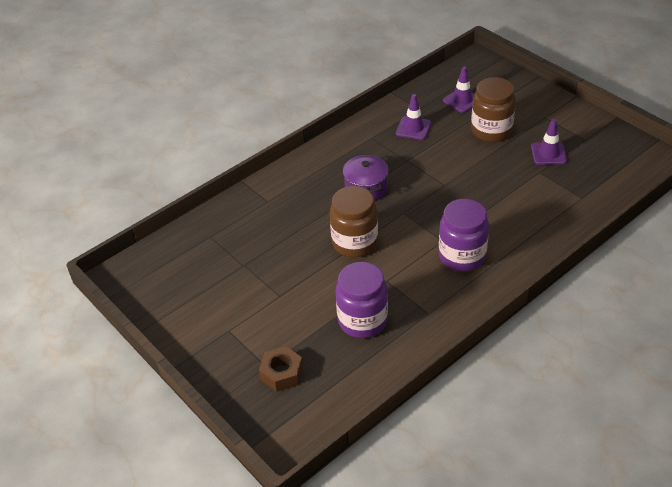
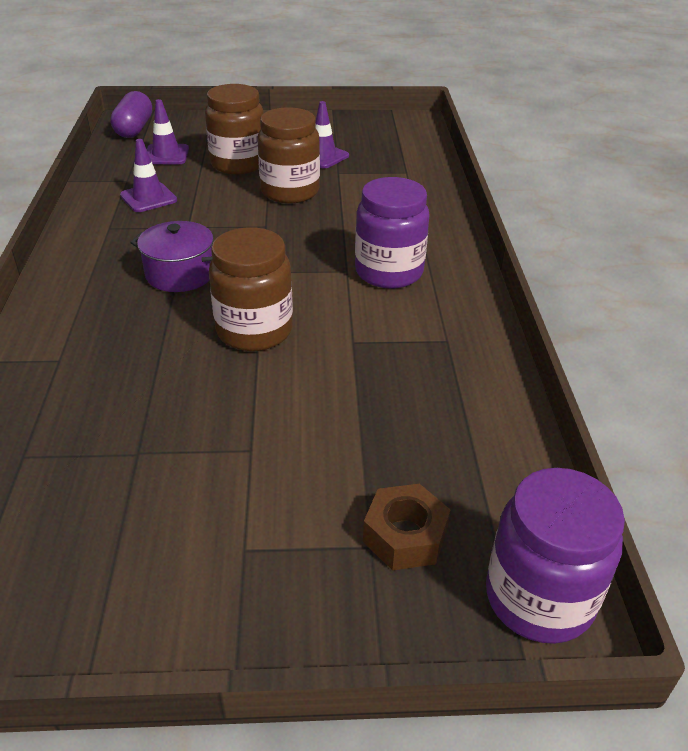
camera: 55 degrees left, 5 degrees down
purple jar [336,262,388,338] -> purple jar moved to [486,468,625,644]
none -> purple capsule [110,91,152,138]
none -> brown jar [258,107,320,203]

